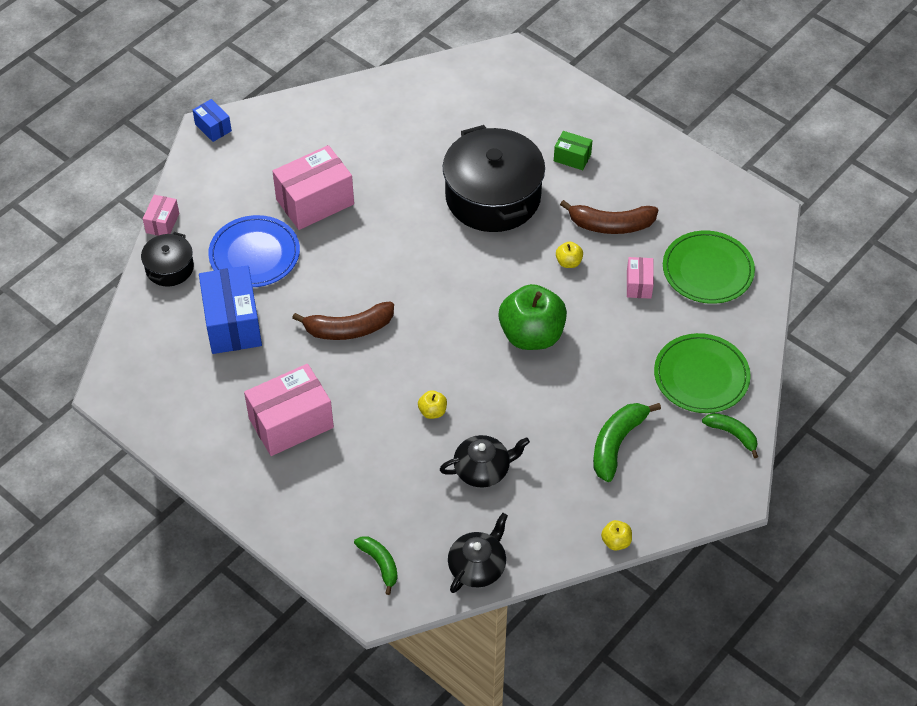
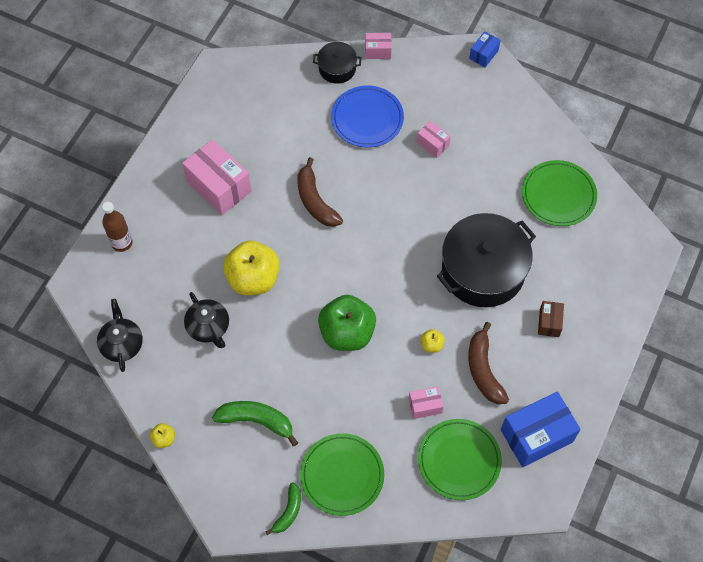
camera: 75 degrees right, 10 degrees up
blue box [199,265,262,354] -> blue box moved to [501,391,581,467]
pink box [272,145,354,230] -> pink box [417,121,451,158], size x0.51
green banana [354,536,398,595] -> none
yellow apple [418,390,447,419] -> yellow apple [223,240,280,295], size x2.38
black teapot [448,513,508,593] -> black teapot turned 120 degrees counterclockwise [97,299,143,372]
green box [554,131,593,170] -> brown box [538,301,564,337]
none -> brown bottle [102,202,132,252]
none -> green plate [522,160,597,226]

